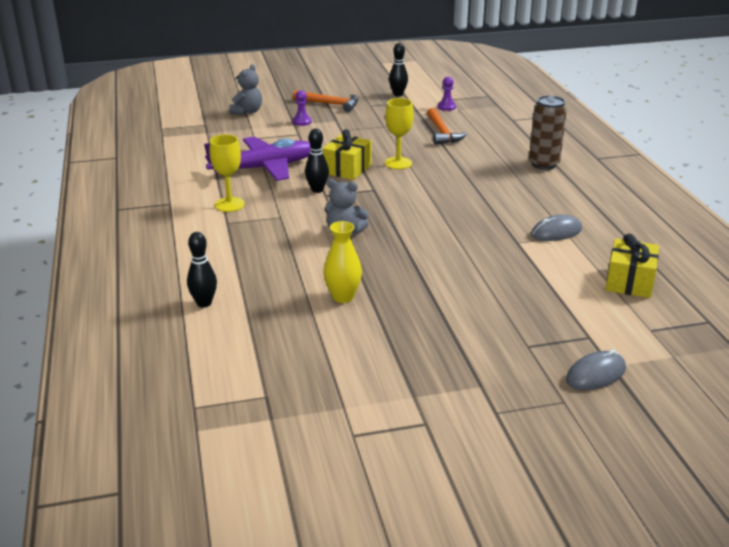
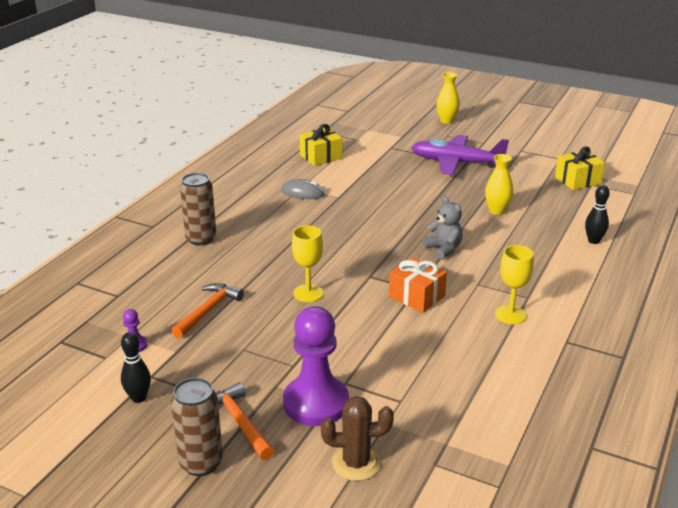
camera: 140 degrees left, 0 degrees up
purple plane [204,136,311,181] -> purple plane moved to [411,135,509,175]
grey teddy bear [229,64,262,115] -> brown cactus [321,396,394,481]
purple pawn [293,90,312,126] -> purple pawn [283,306,349,426], size x2.43
black bowling pin [305,129,329,193] -> orange gift [389,257,447,313]
yellow gift [322,129,372,180] -> yellow gift moved to [555,146,605,190]
grey mouse [566,349,626,390] -> none
none -> brown can [171,377,223,476]
none -> yellow vase [436,72,460,124]

